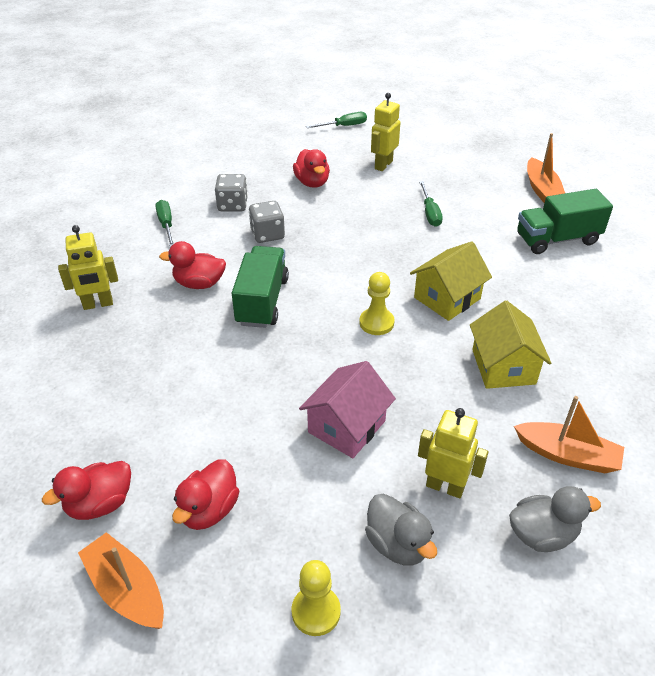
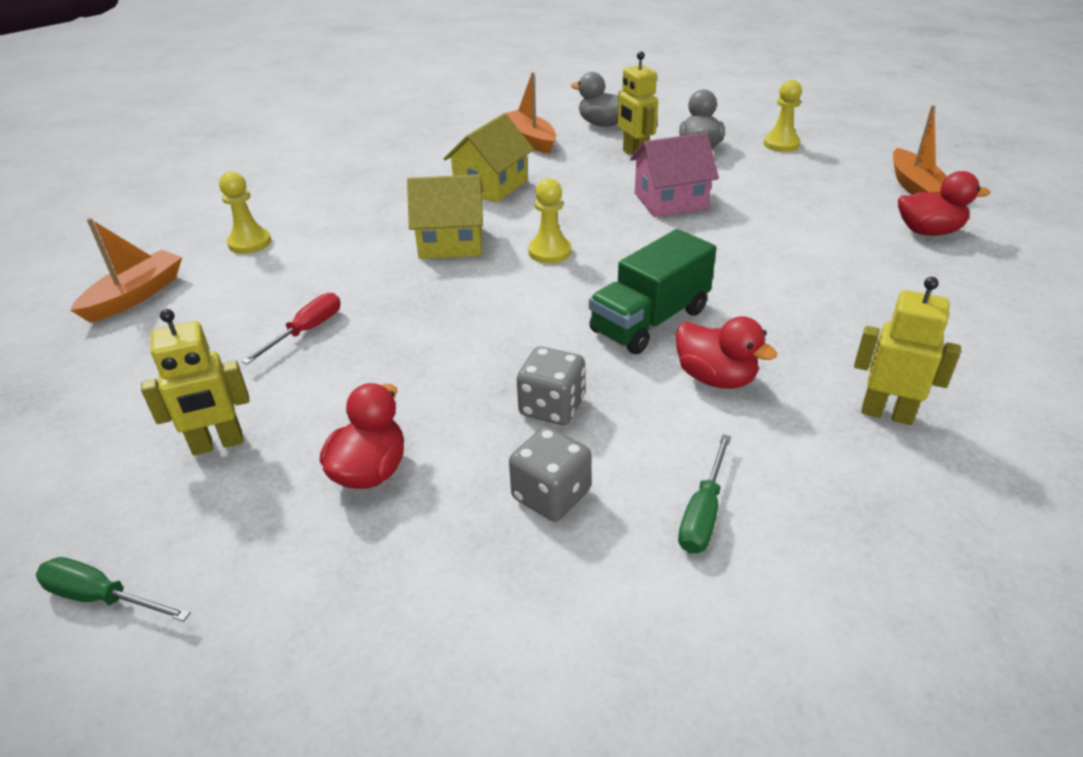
camera: 140 degrees left, 5 degrees down
red duck [172,459,239,530] -> none
green screwdriver [419,181,443,227] -> red screwdriver [242,293,341,364]
green truck [517,189,613,254] -> yellow pawn [219,171,271,254]

